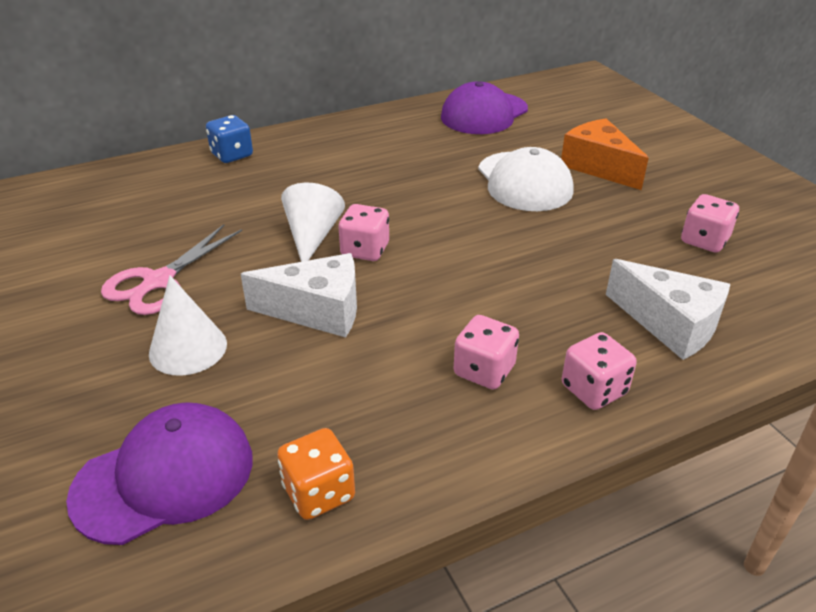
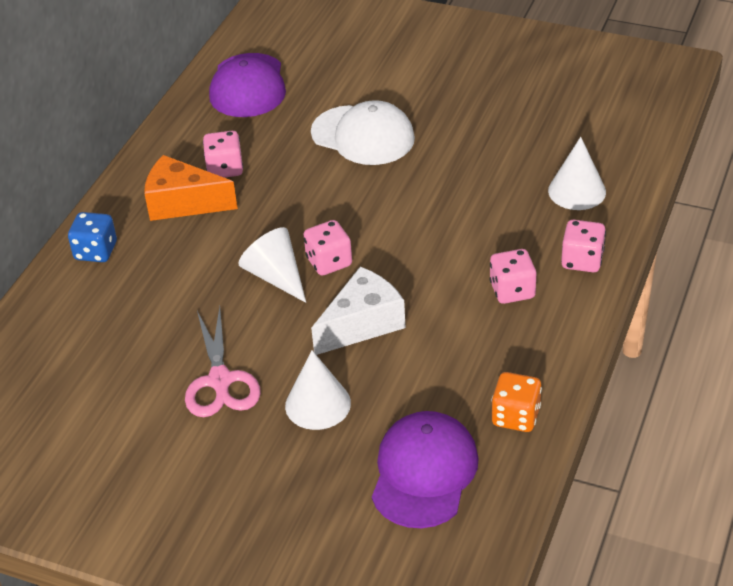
camera: 40 degrees left, 5 degrees up
orange cheese [561,118,649,190] -> orange cheese moved to [144,155,238,221]
white cheese [606,259,730,360] -> white cone [548,137,606,210]
pink dice [681,194,739,253] -> pink dice moved to [203,131,243,178]

